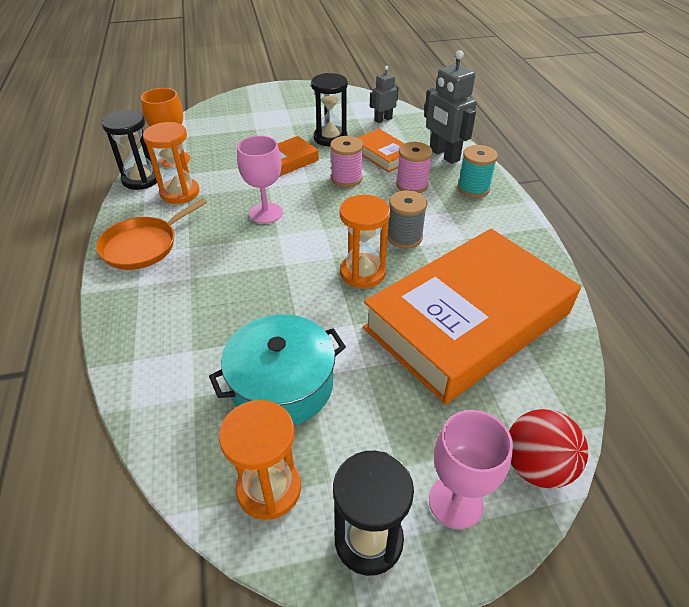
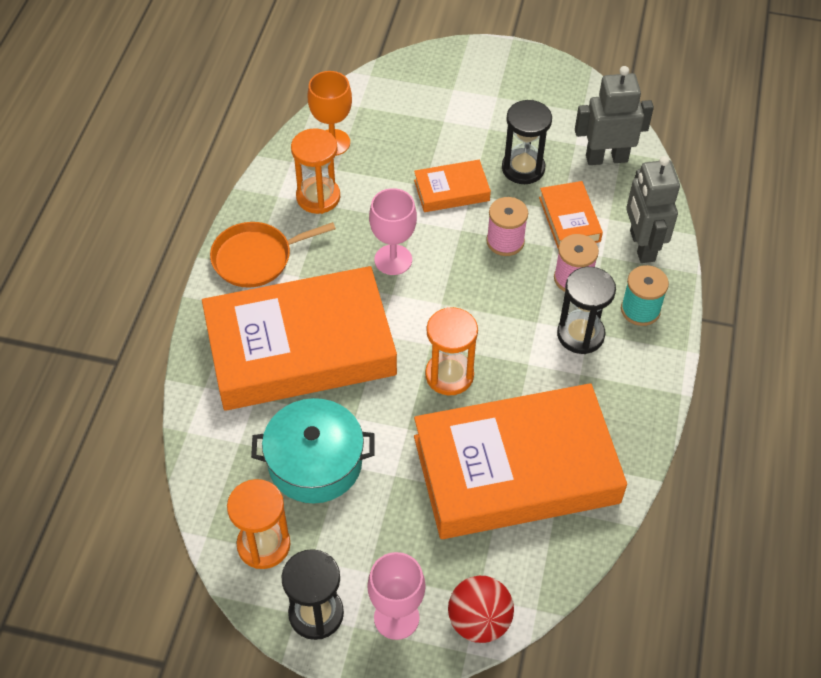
camera: 25 degrees right, 10 degrees up
black hourglass [102,110,157,190] -> black hourglass moved to [557,267,616,354]
grey robot [370,66,399,123] -> grey robot [575,66,654,165], size x1.74
grey spool [387,190,427,248] -> none
none -> orange book [202,266,397,411]

